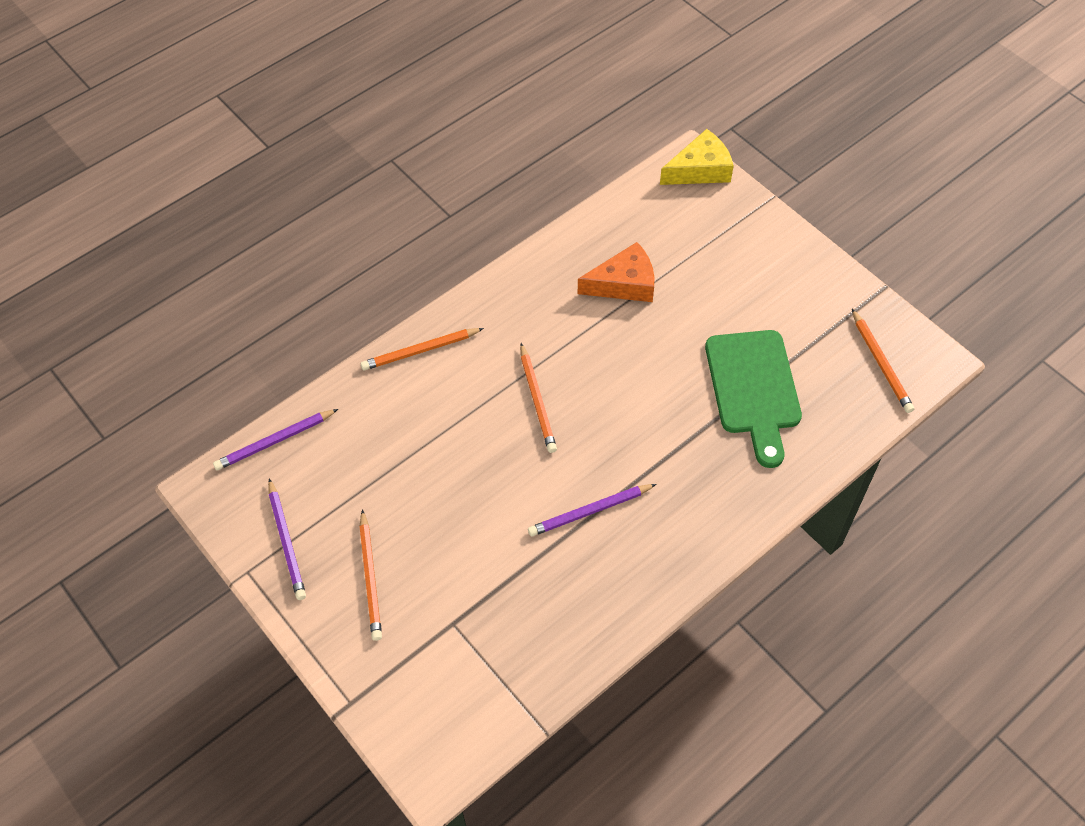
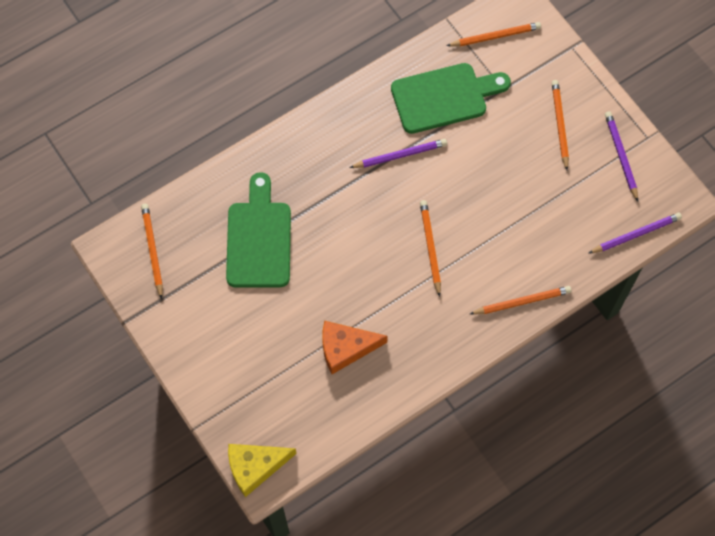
camera: 175 degrees left, 10 degrees up
none -> green cutting board [391,63,511,134]
none -> orange pencil [446,22,541,46]

